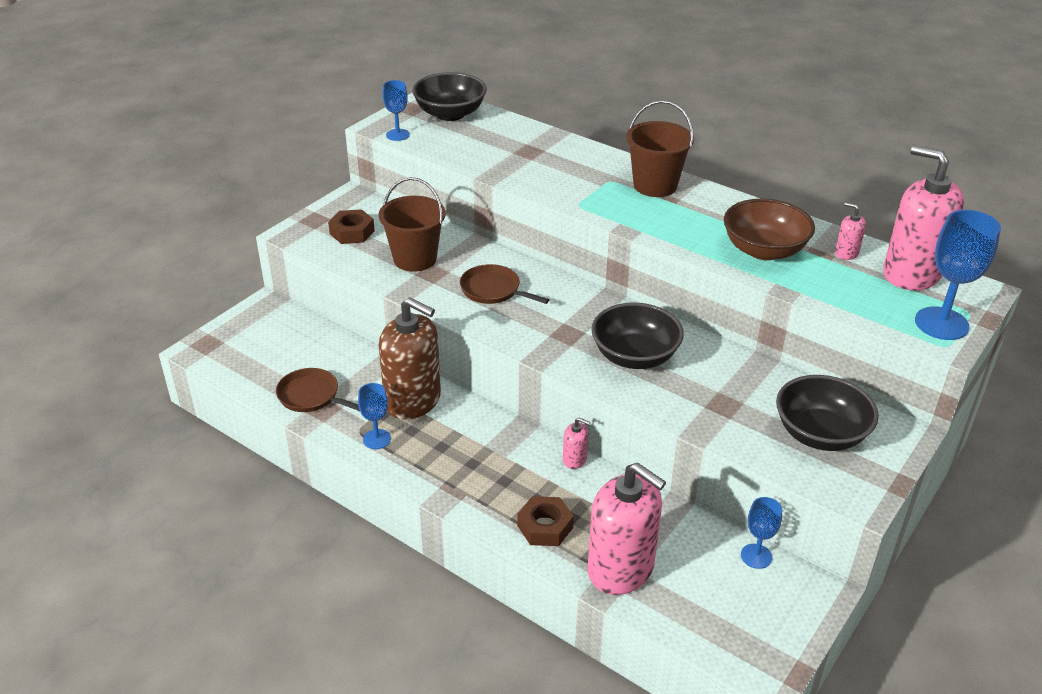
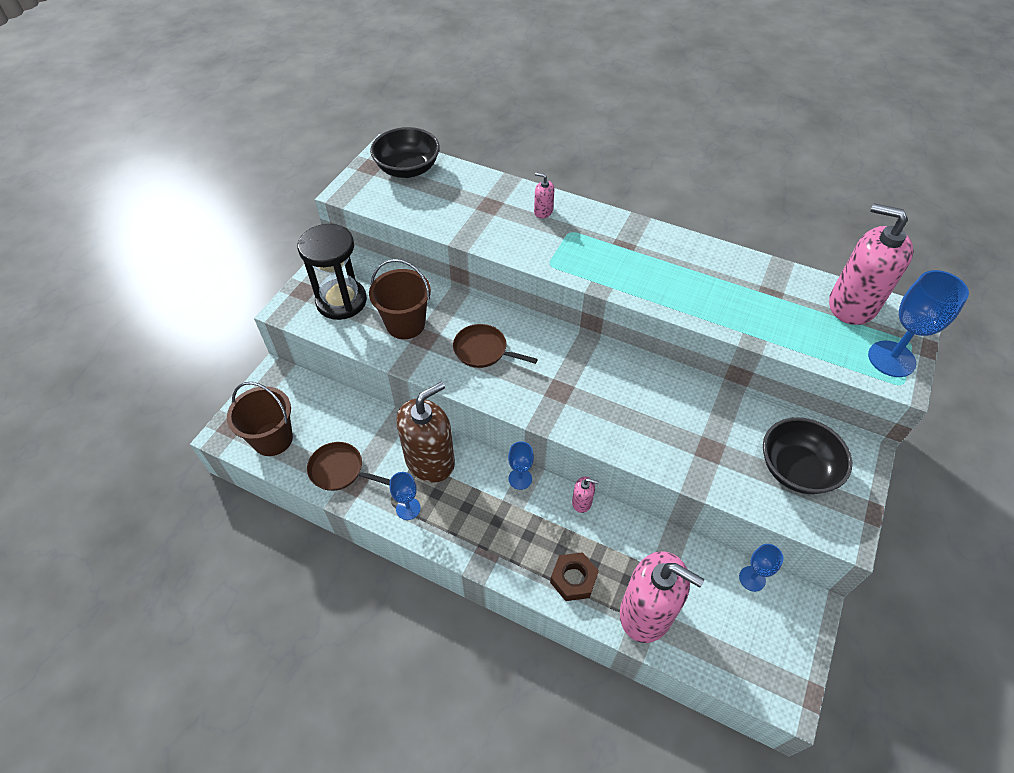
camera: 10 degrees left, 15 degrees up
brown nut [328,209,375,244] -> black hourglass [297,224,367,320]
brown soap dispenser [378,297,441,420] -> brown soap dispenser turned 60 degrees counterclockwise [396,382,455,483]
blue goblet [383,80,410,141] -> blue goblet moved to [508,441,534,490]
black bowl [591,302,684,369] -> none
brown bucket [626,100,694,197] -> brown bucket moved to [227,382,293,456]
brown bowl [724,199,815,260] -> none
pink soap dispenser [835,202,866,260] -> pink soap dispenser moved to [534,172,555,218]

